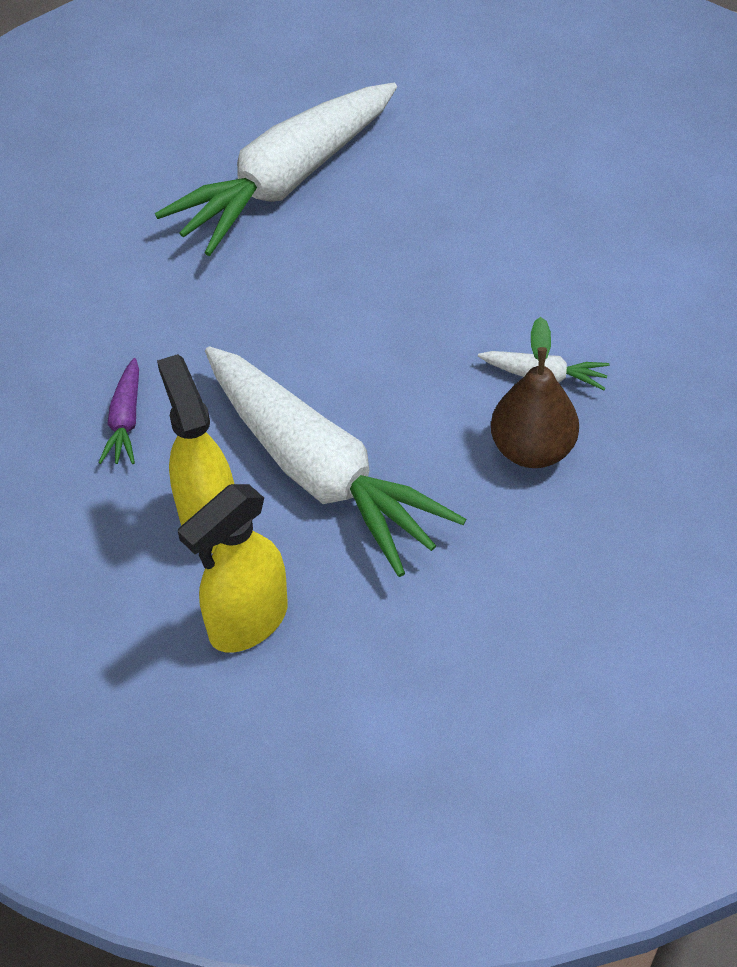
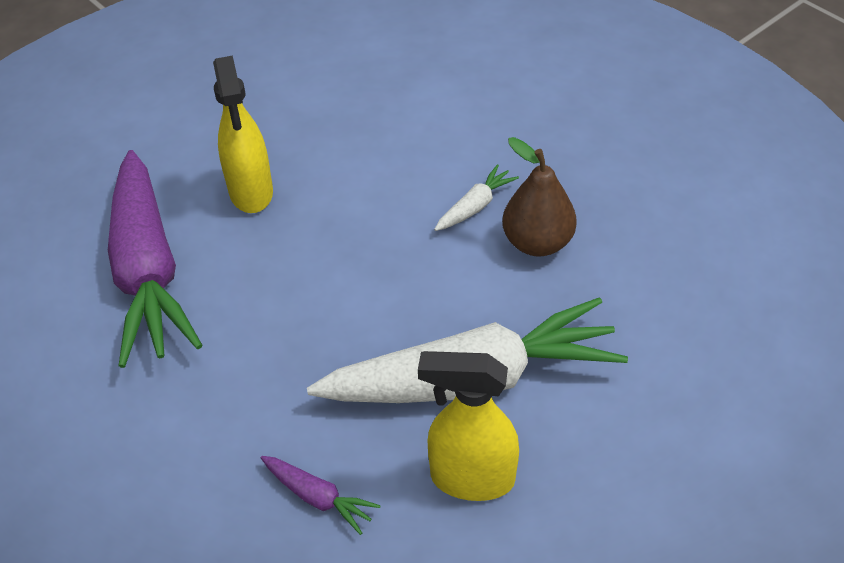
camera: 60 degrees left, 5 degrees down
white carrot [155,83,397,256] -> purple carrot [108,150,203,368]
yellow spray bottle [178,484,288,653] -> yellow spray bottle moved to [213,56,273,213]

